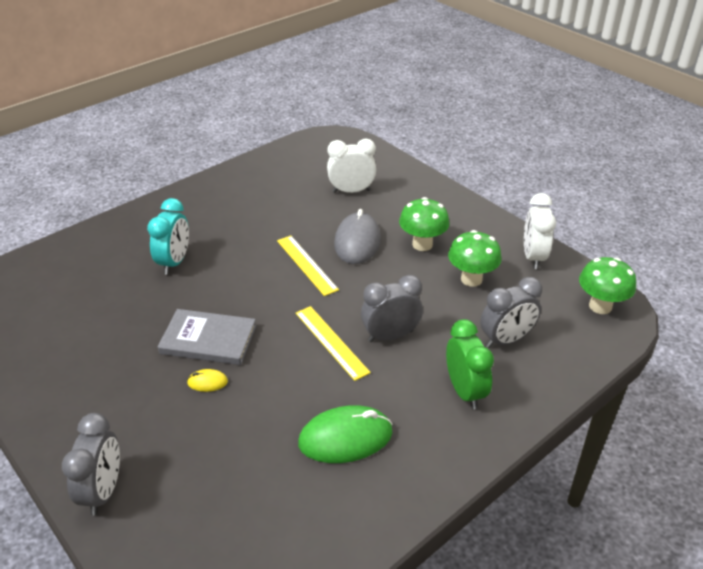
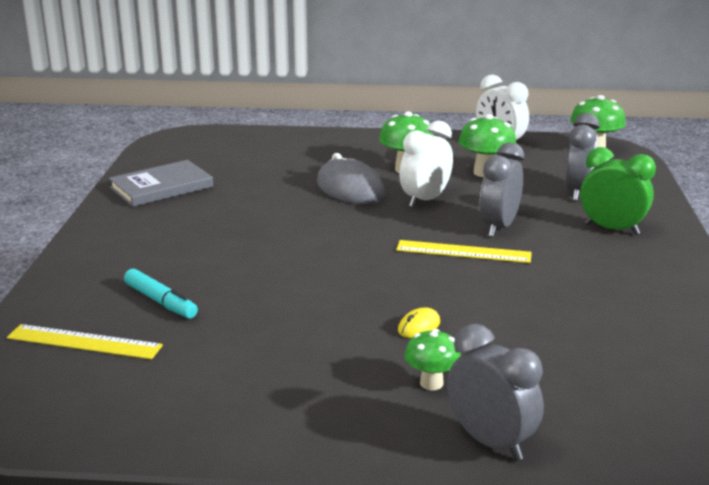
camera: 45 degrees left, 15 degrees down
turquoise clock [147,198,189,275] -> none
grey book [158,309,256,365] -> grey book moved to [109,160,213,207]
yellow ruler [277,235,339,296] -> yellow ruler moved to [7,324,163,359]
green mouse [298,405,393,463] -> none
white clock [327,139,376,193] -> white clock moved to [399,121,453,208]
none -> turquoise marker [124,269,198,318]
none -> green mushroom [405,329,461,390]

